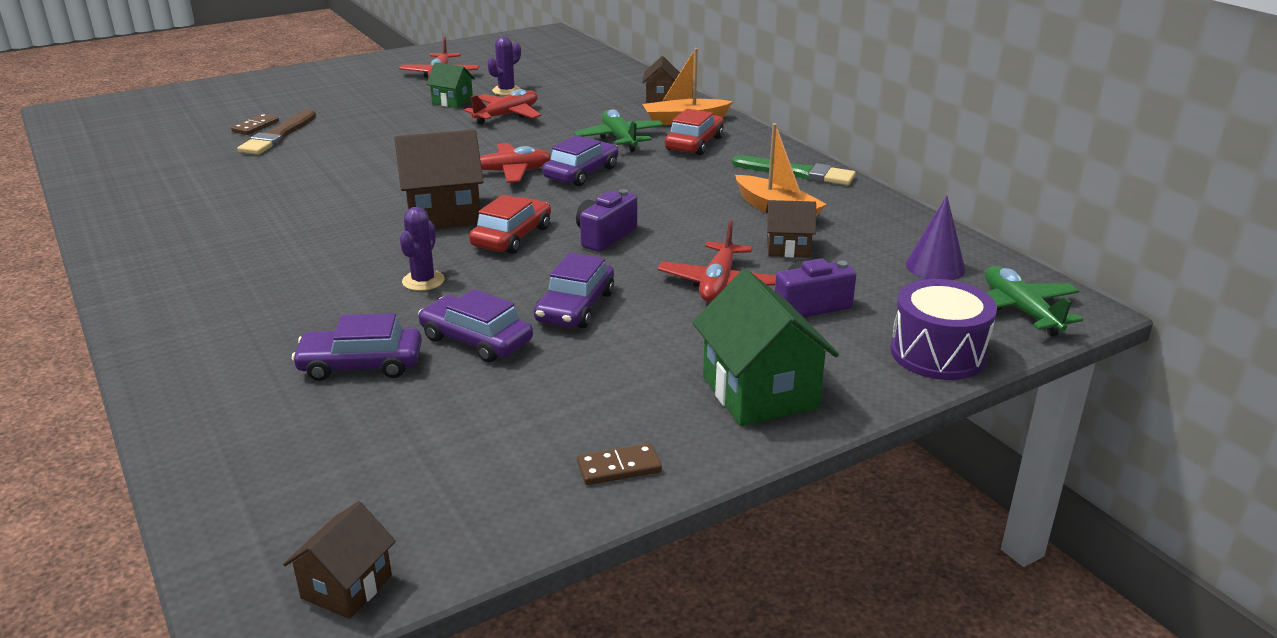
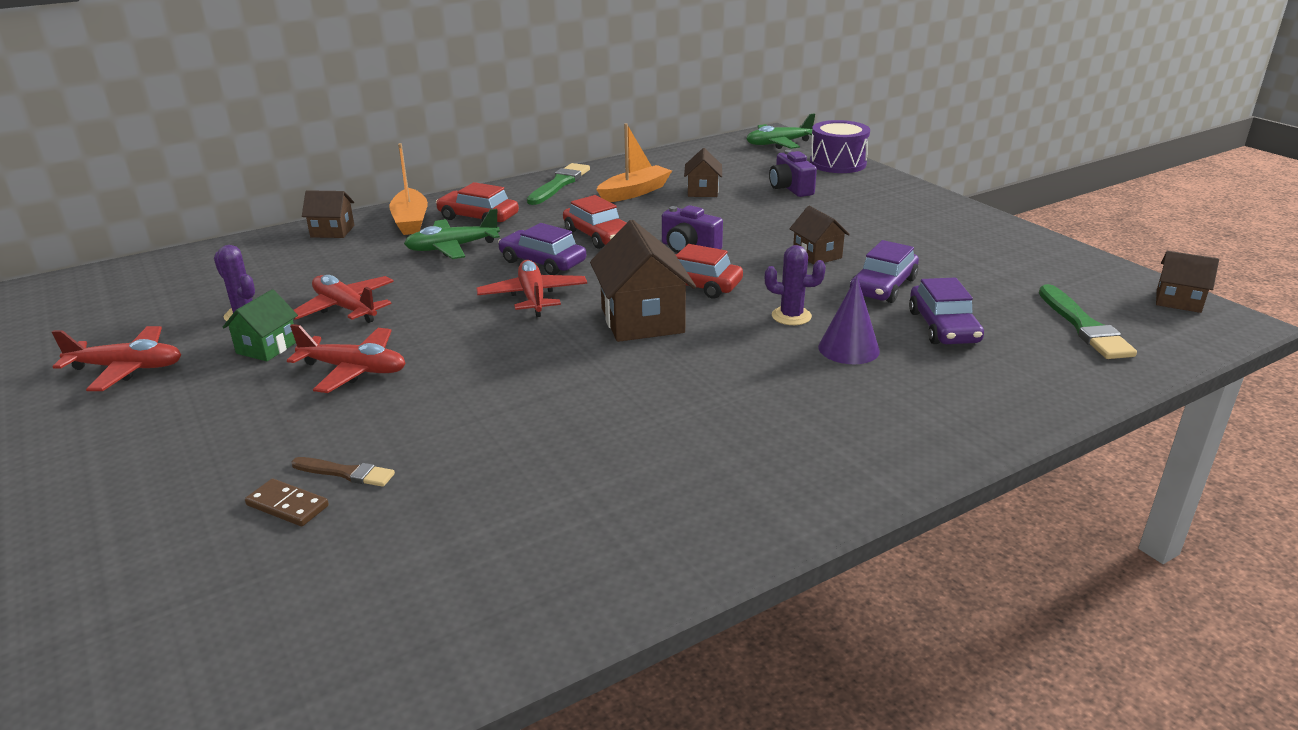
camera: 90 degrees left, 0 degrees up
brown brush [237,110,316,155] -> brown brush [291,457,395,487], size x0.59
purple car [534,252,614,328] -> brown house [789,206,850,265]
brown domino [577,443,662,485] -> none
red plane [658,220,776,302] -> red plane moved to [287,324,406,393]
green house [692,269,839,426] -> none
purple cone [905,196,966,280] -> purple cone moved to [818,276,880,364]
none -> red car [563,195,626,249]
none -> green brush [1039,284,1137,359]

